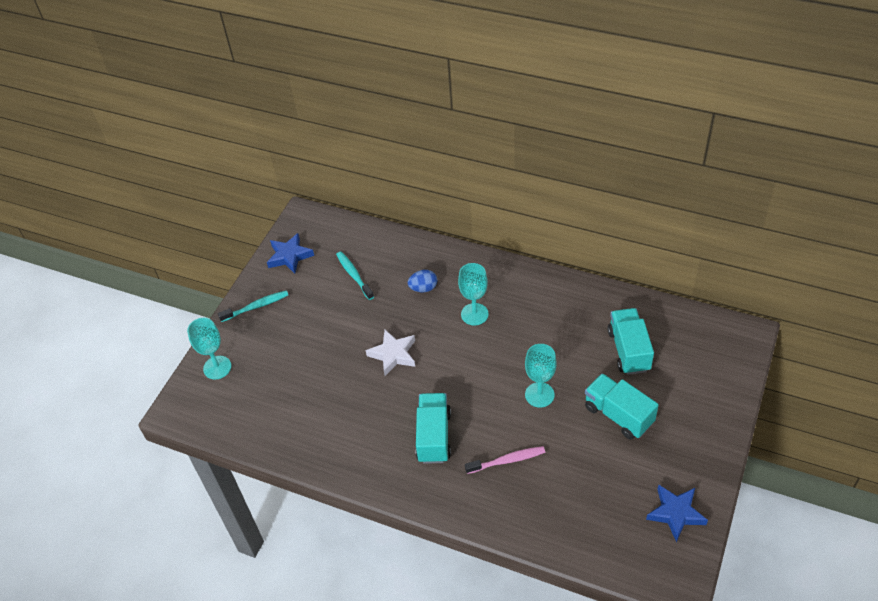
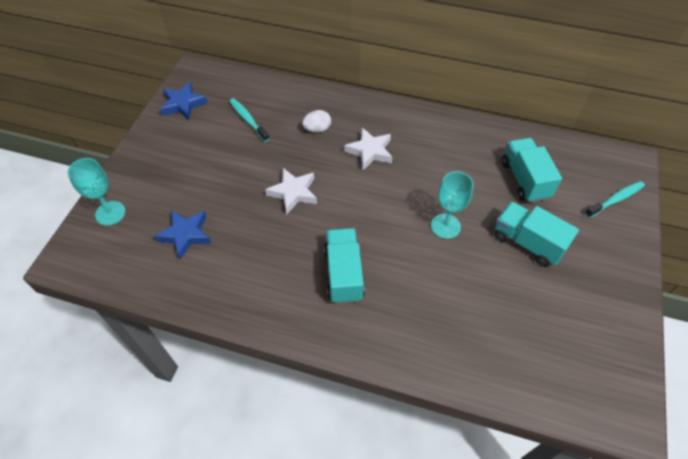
camera: 10 degrees left, 5 degrees up
turquoise toothbrush [218,290,288,322] -> turquoise toothbrush moved to [585,181,645,218]
blue egg [408,270,437,292] -> white egg [302,110,331,133]
turquoise goblet [458,263,489,325] -> white star [344,128,392,170]
pink toothbrush [465,446,545,474] -> none
blue star [646,485,708,542] -> blue star moved to [154,210,211,259]

